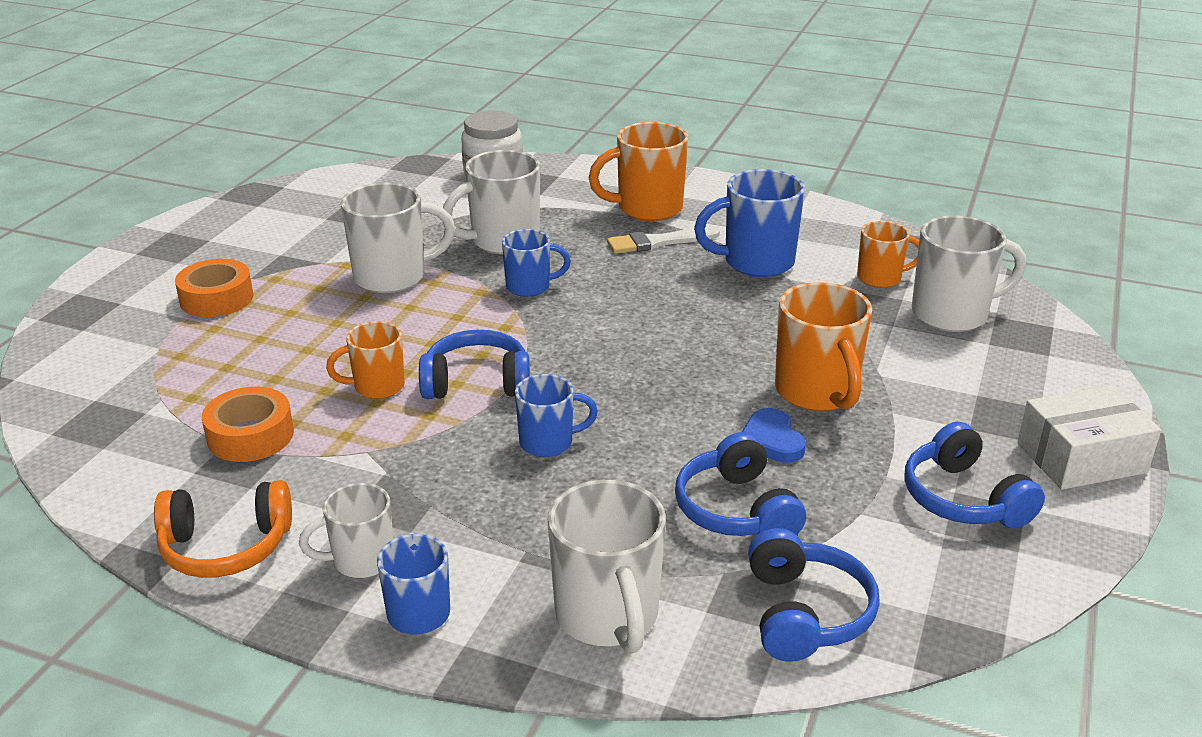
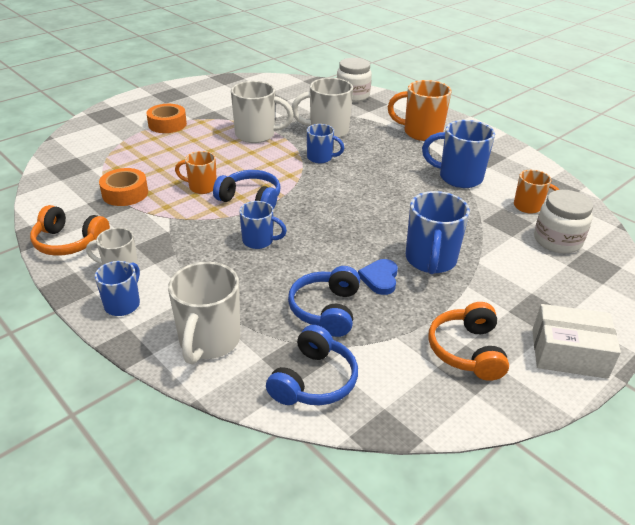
camera: 25 degrees right, 5 degrees up
white brush [607,227,720,254] -> none
orange mug [775,282,872,411] -> blue mug [406,191,470,274]
blue headphones [904,422,1045,528] -> orange headphones [428,302,509,381]
white mug [912,215,1026,332] -> white jar [534,190,593,253]

